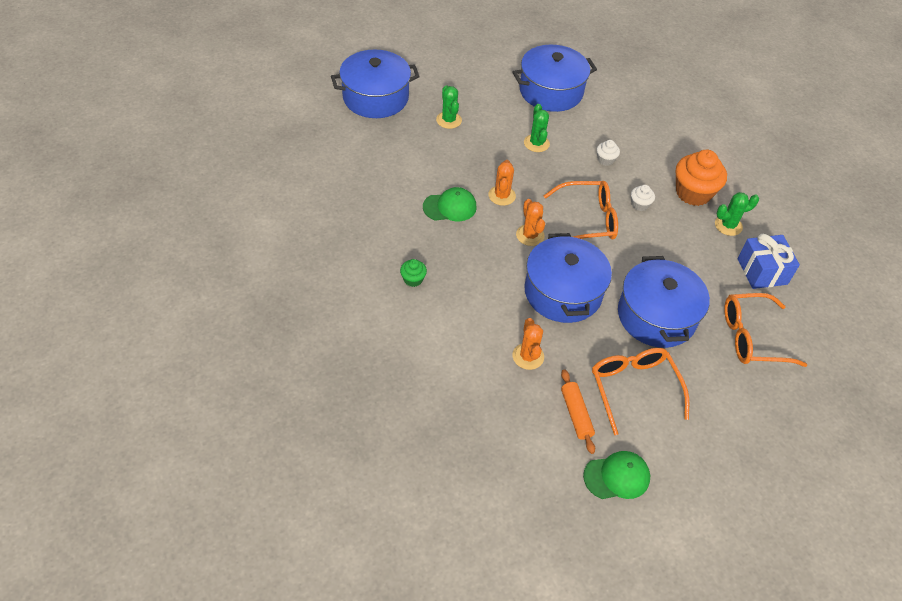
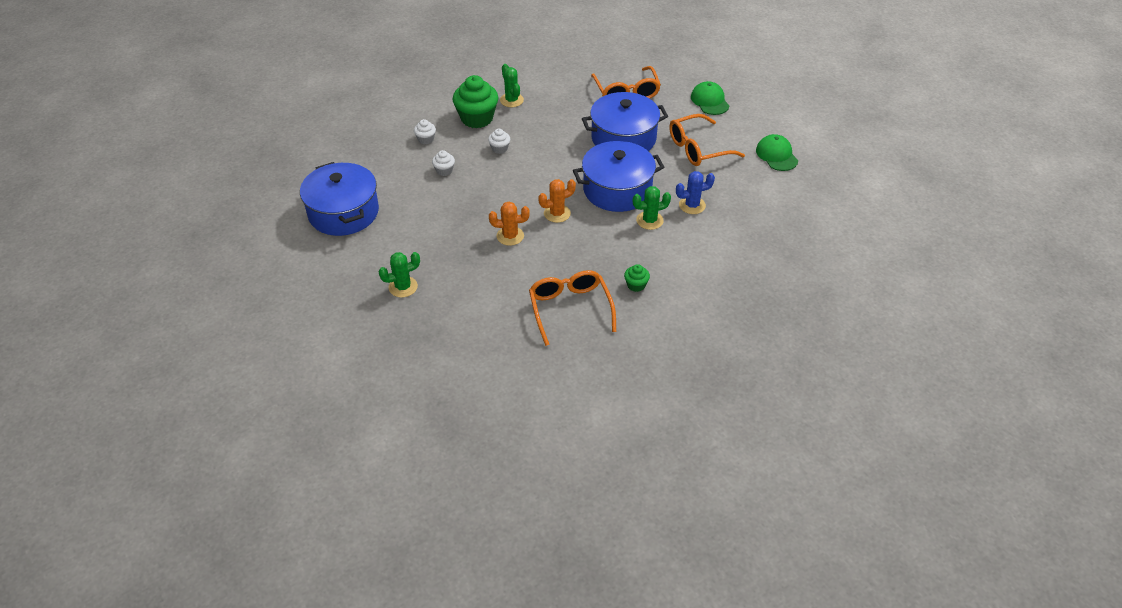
camera: 95 degrees left, 5 degrees down
blue pot [331,49,420,118] -> none
green cap [423,187,477,221] -> green cap moved to [691,81,729,115]
orange cactus [513,318,544,370] -> blue cactus [676,171,715,214]
green cactus [524,104,550,152] -> green cactus moved to [633,186,671,230]
orange glasses [544,181,618,240] -> orange glasses moved to [529,270,616,346]
orange rolling pin [561,369,595,454] -> none
orange cupcake [676,150,727,206] -> green cupcake [453,75,499,128]
blue gift [737,234,800,289] -> none
none -> white cupcake [414,119,436,144]

